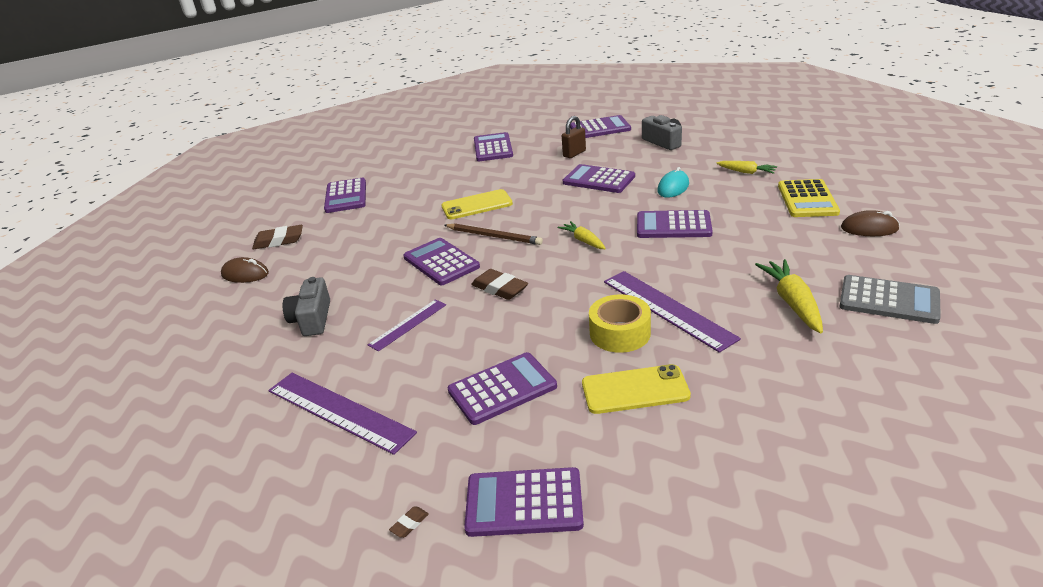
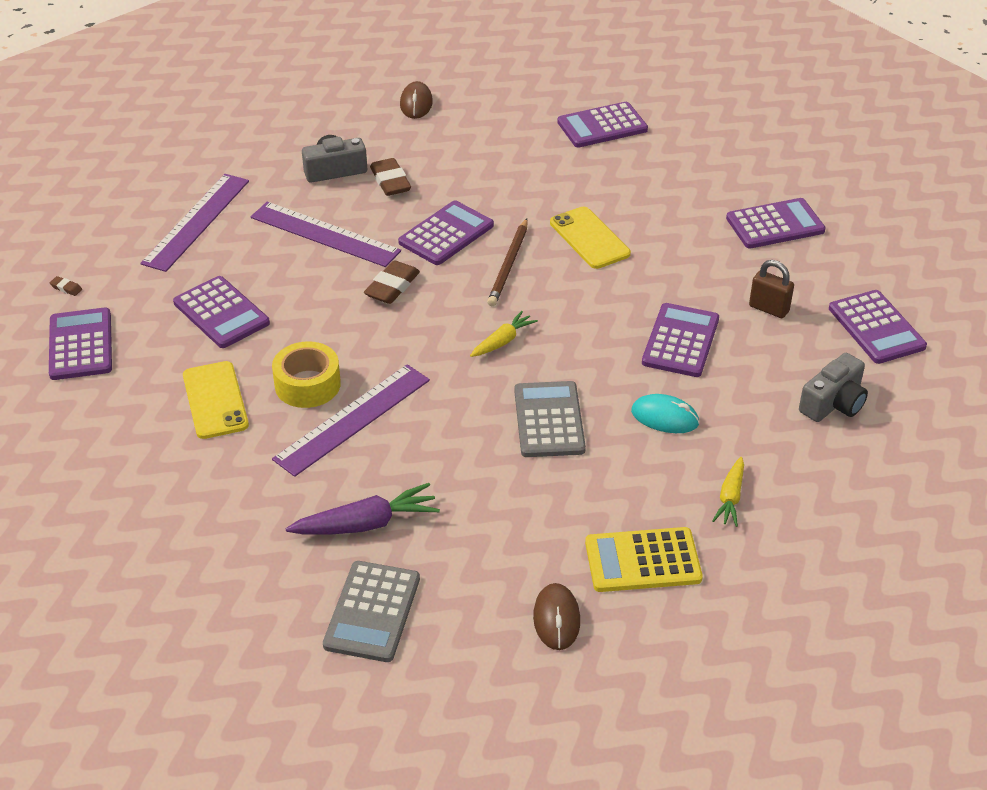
camera: 75 degrees right, 10 degrees up
brown eraser [252,225,303,249] -> brown eraser moved to [370,158,411,196]
purple ruler [368,299,446,351] -> purple ruler [251,202,401,267], size x1.70
purple calculator [637,210,713,238] -> grey calculator [514,381,586,457]
yellow carrot [755,259,823,333] -> purple carrot [285,483,440,535]

